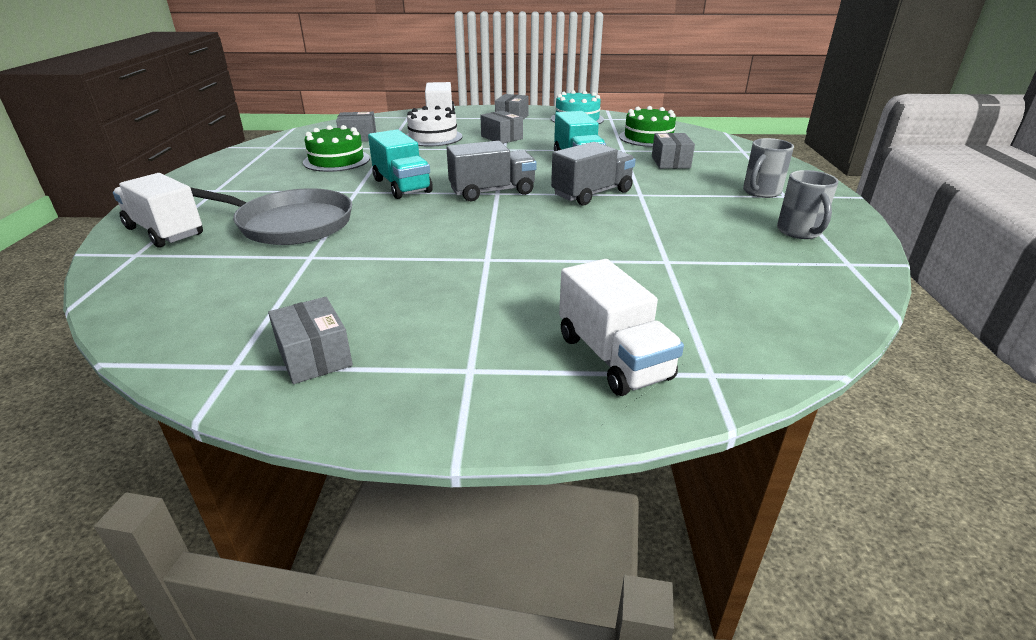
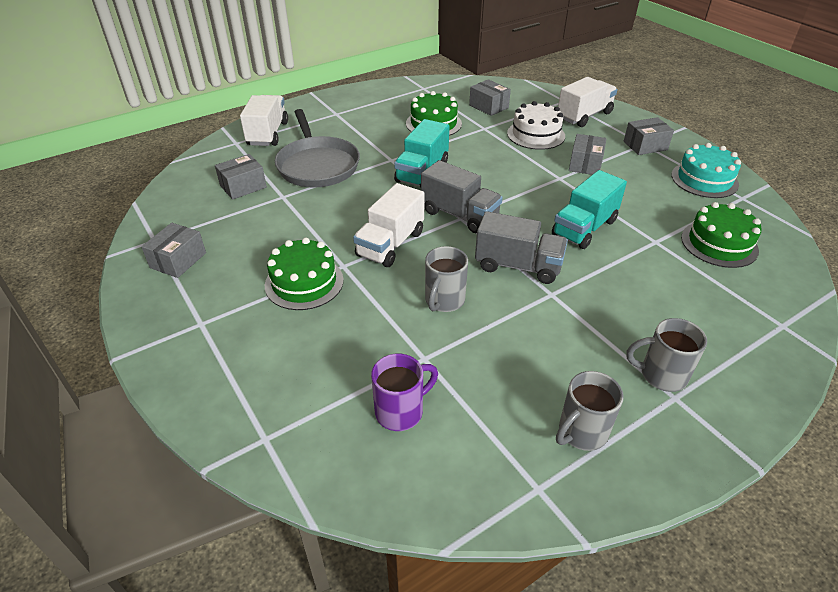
camera: 55 degrees right, 10 degrees up
white truck [559,259,684,396] -> white truck moved to [353,183,424,267]
grey box [652,133,695,169] -> grey box moved to [215,154,267,200]
none -> green cake [265,238,344,310]
none -> purple mug [371,354,438,431]
none -> grey mug [425,246,468,312]

